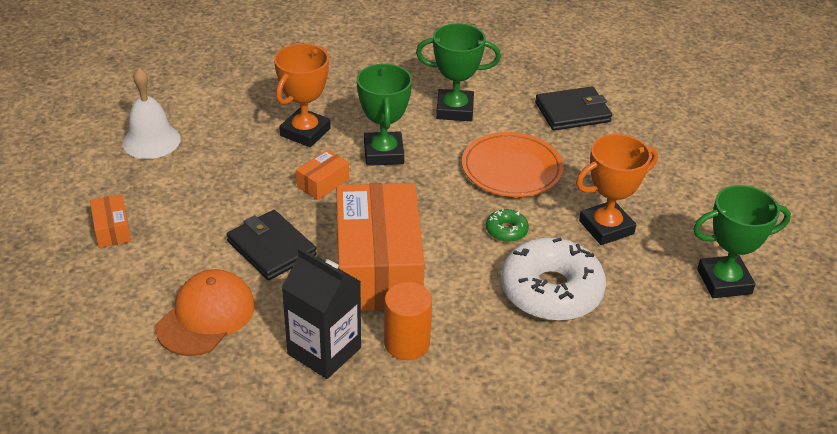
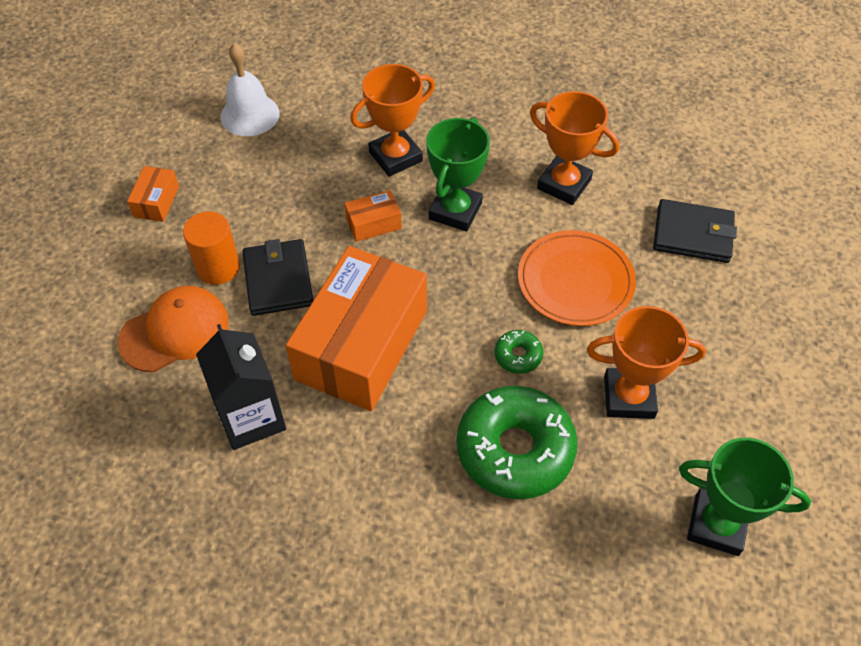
camera: 30 degrees right, 15 degrees up
orange cylinder [384,282,432,360] -> orange cylinder moved to [183,211,240,285]
green trophy [416,23,501,121] -> orange trophy [530,91,619,205]
white donut [501,238,606,321] -> green donut [457,386,578,499]

